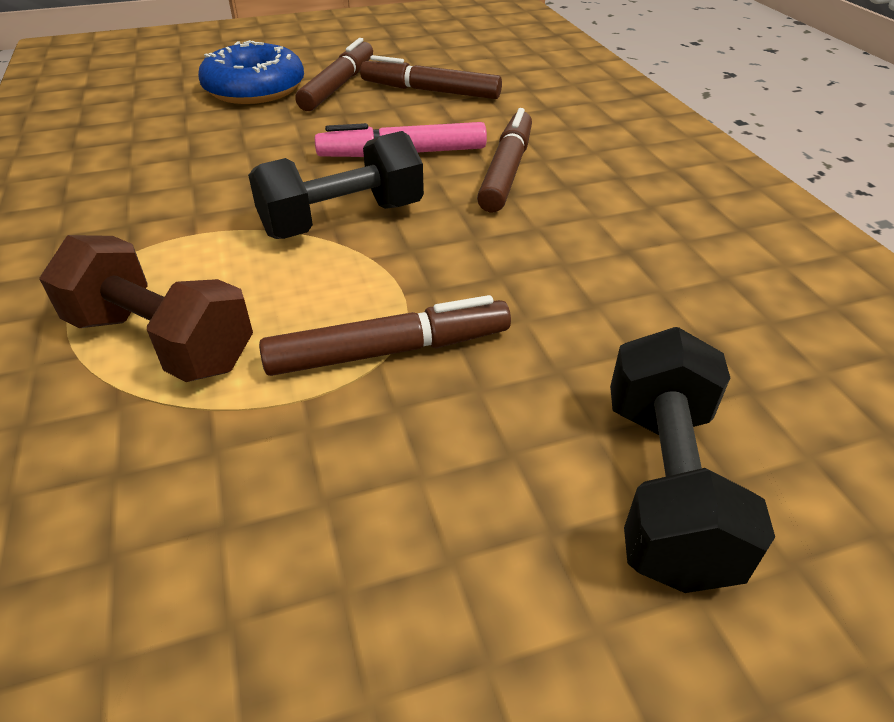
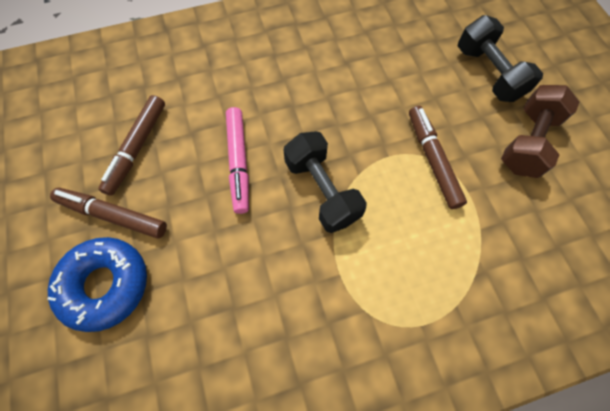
camera: 90 degrees left, 25 degrees up
brown dumbbell [39,235,253,382] -> brown dumbbell moved to [501,85,580,178]
brown marker [477,108,532,213] -> none
black dumbbell [610,327,775,593] -> black dumbbell turned 60 degrees clockwise [458,15,543,102]

